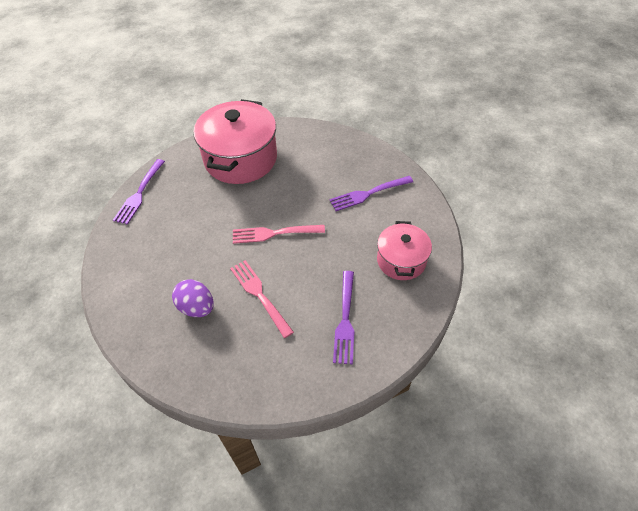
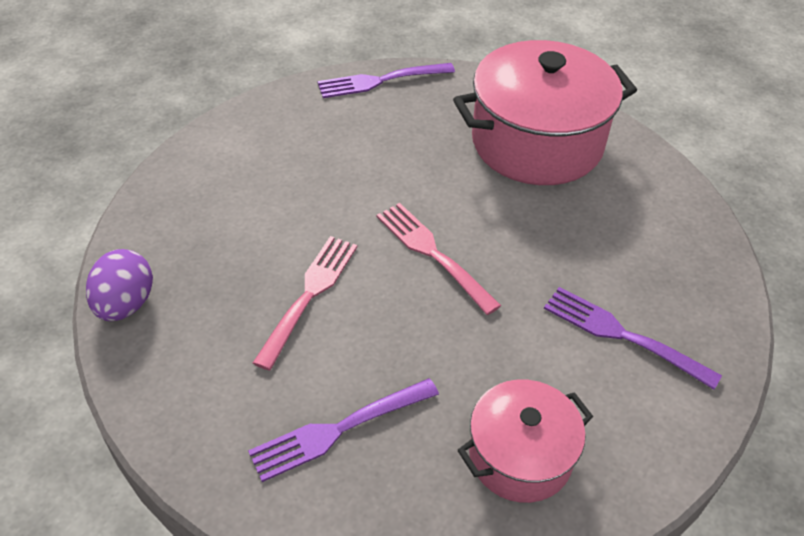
camera: 55 degrees right, 5 degrees down
purple egg [172,279,214,317] -> purple egg moved to [86,249,153,321]

